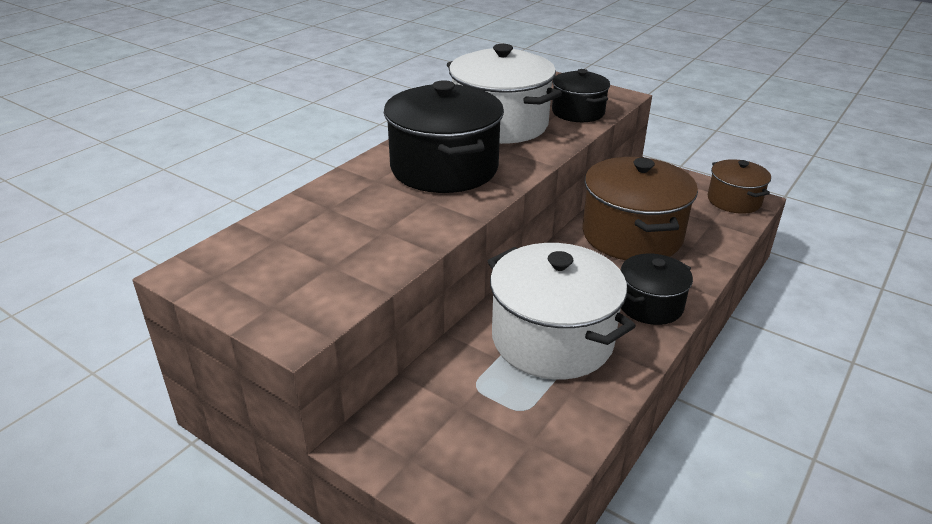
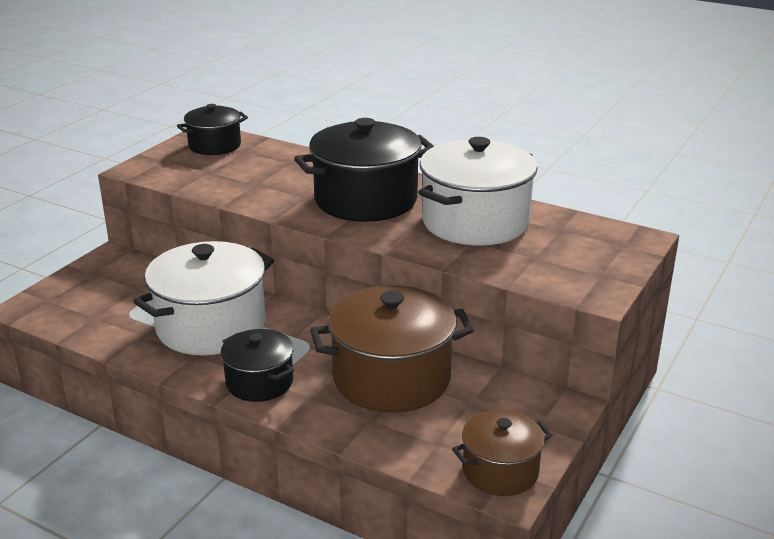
camera: 85 degrees right, 5 degrees down
black pot [552,69,610,122] -> black pot moved to [177,104,248,155]

